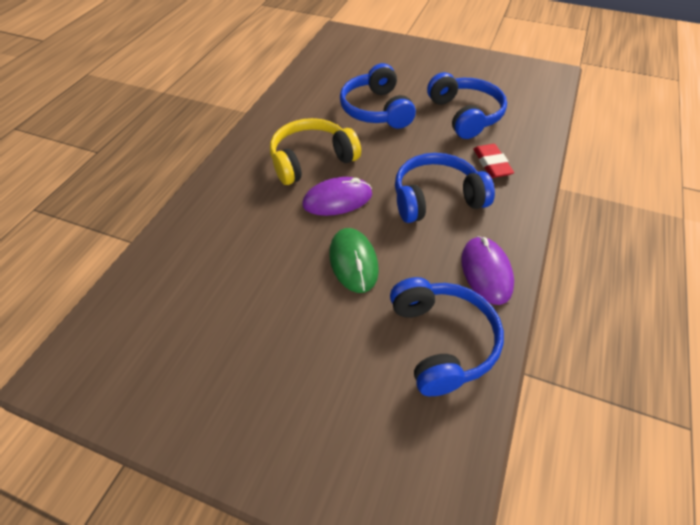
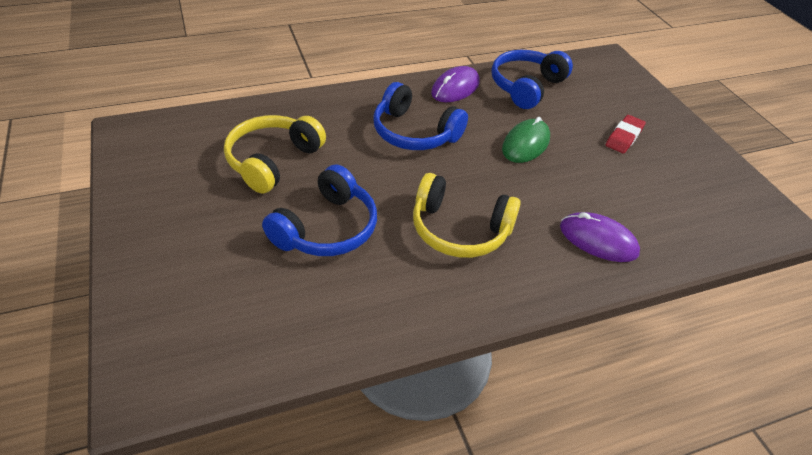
camera: 135 degrees left, 5 degrees down
purple mouse [302,177,372,216] -> purple mouse moved to [560,212,640,262]
blue headphones [427,72,507,139] -> yellow headphones [224,115,326,194]
red eraser [473,144,514,178] -> red eraser moved to [606,115,646,153]

